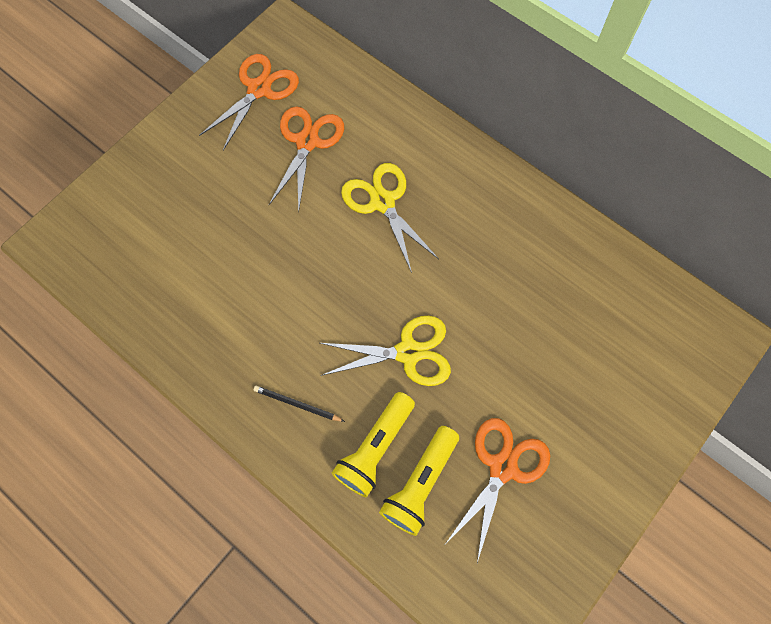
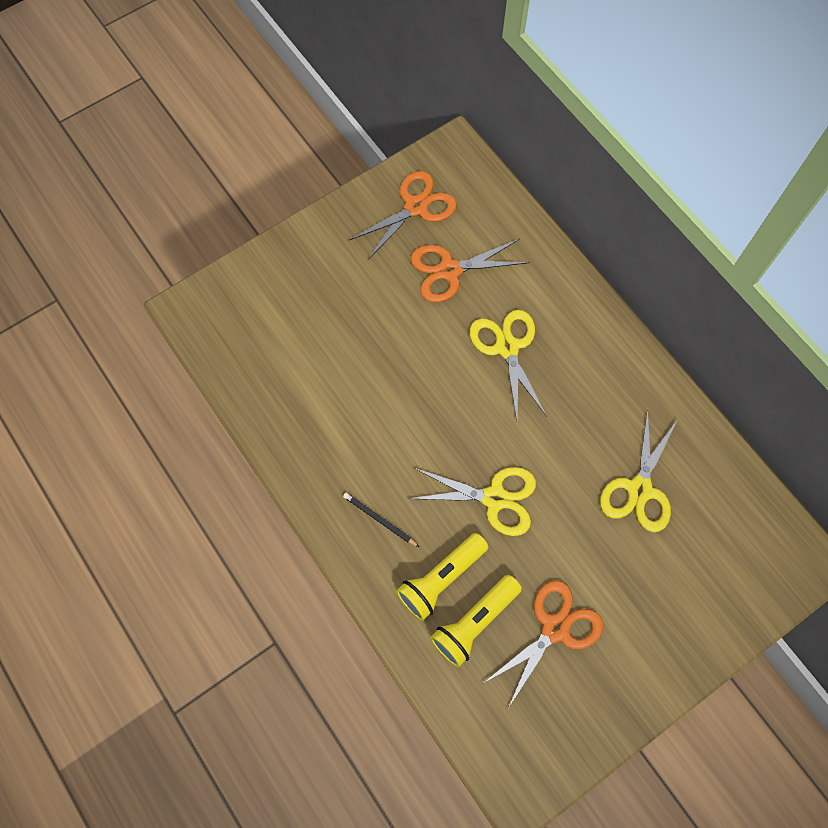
camera: 15 degrees right, 0 degrees up
orange scissors [269,107,344,213] -> orange scissors turned 135 degrees counterclockwise [411,239,529,302]
none -> yellow scissors [600,409,678,532]

